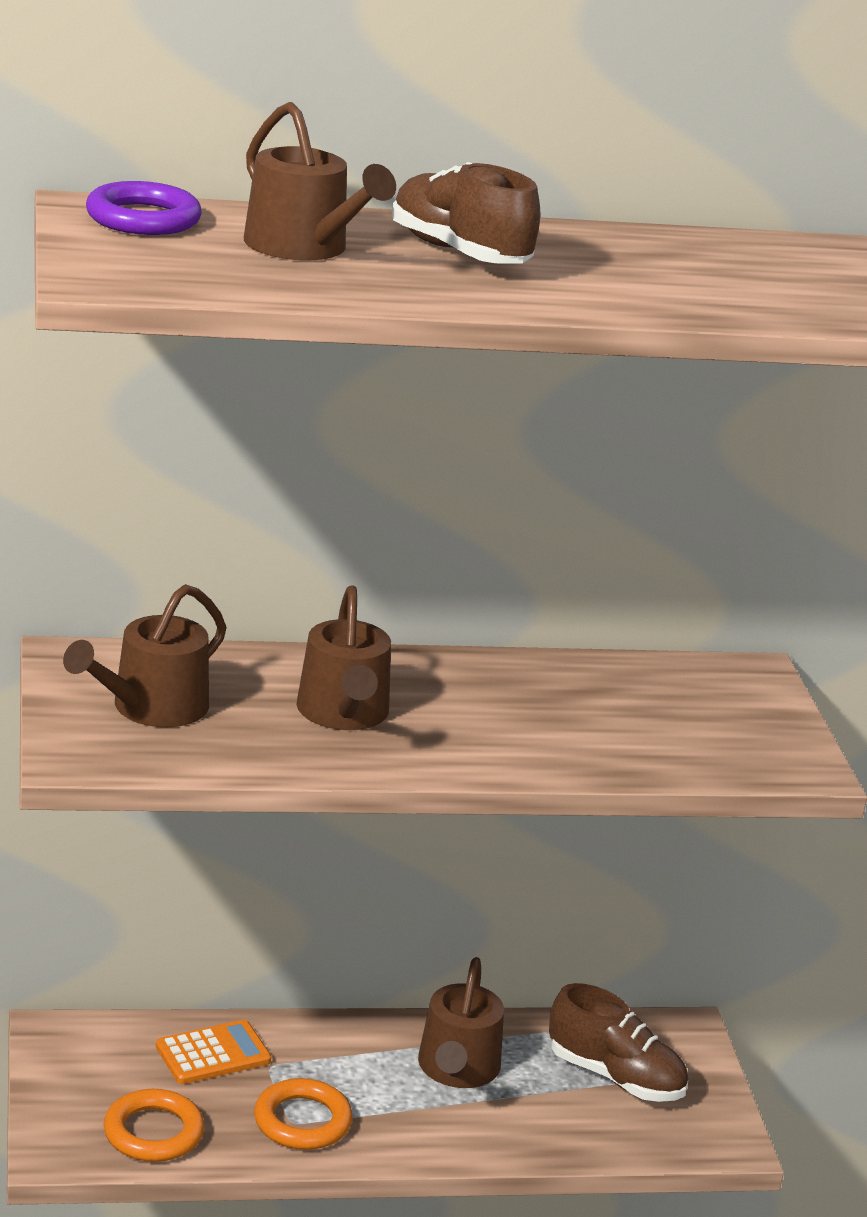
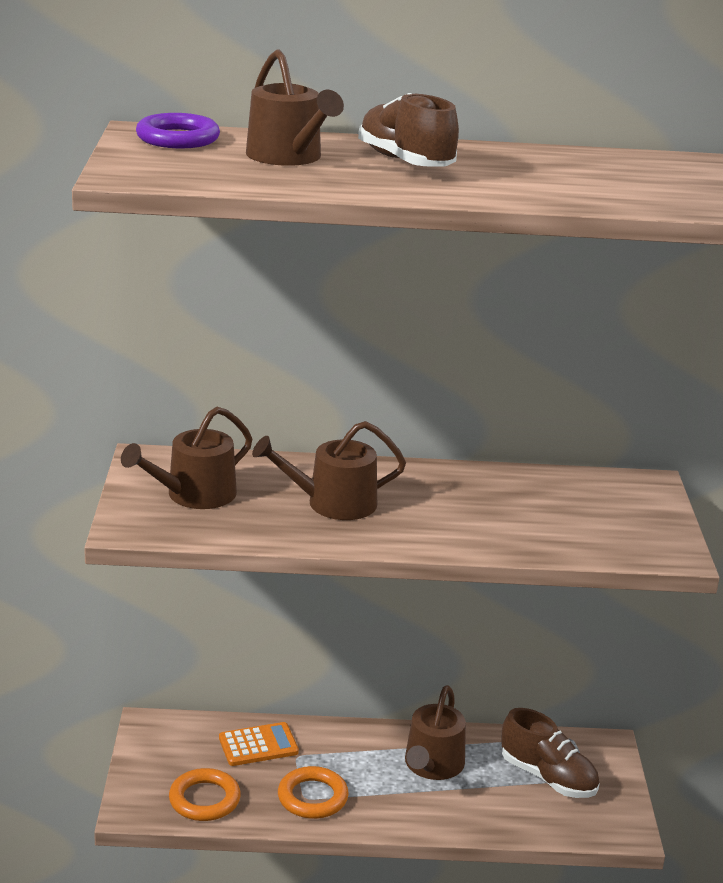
camera: 10 degrees right, 0 degrees up
brown watering can [296,585,391,730] -> brown watering can turned 75 degrees clockwise [252,421,406,520]

